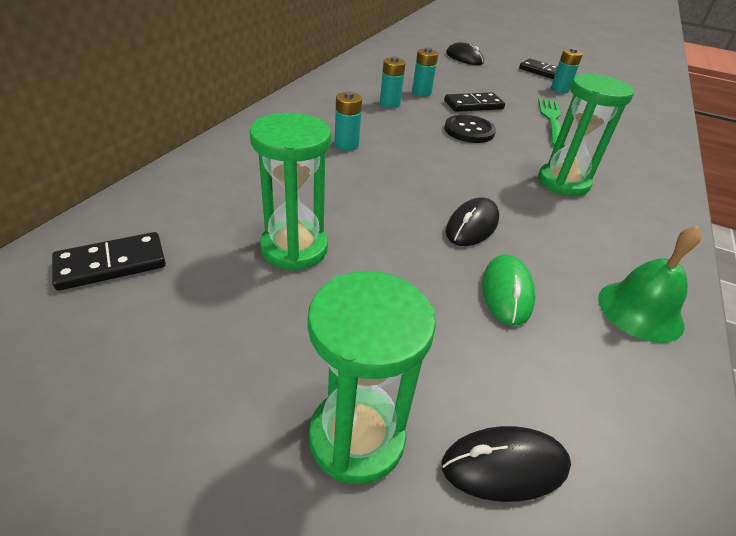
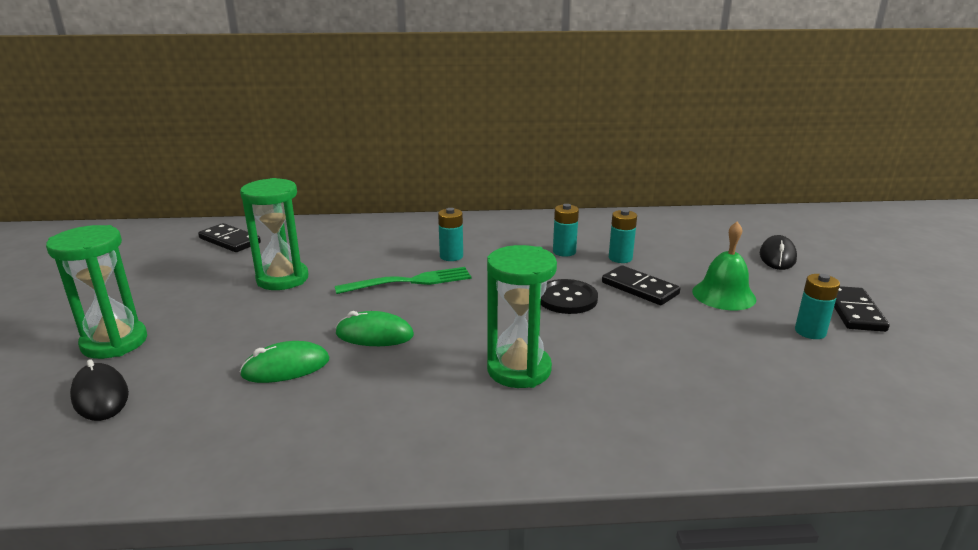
camera: 65 degrees right, 15 degrees down
black mouse [446,197,499,246] -> green mouse [336,311,414,346]
green fork [538,98,565,147] -> green fork moved to [335,267,471,294]
green bell [598,226,701,343] -> green bell moved to [692,221,756,310]

